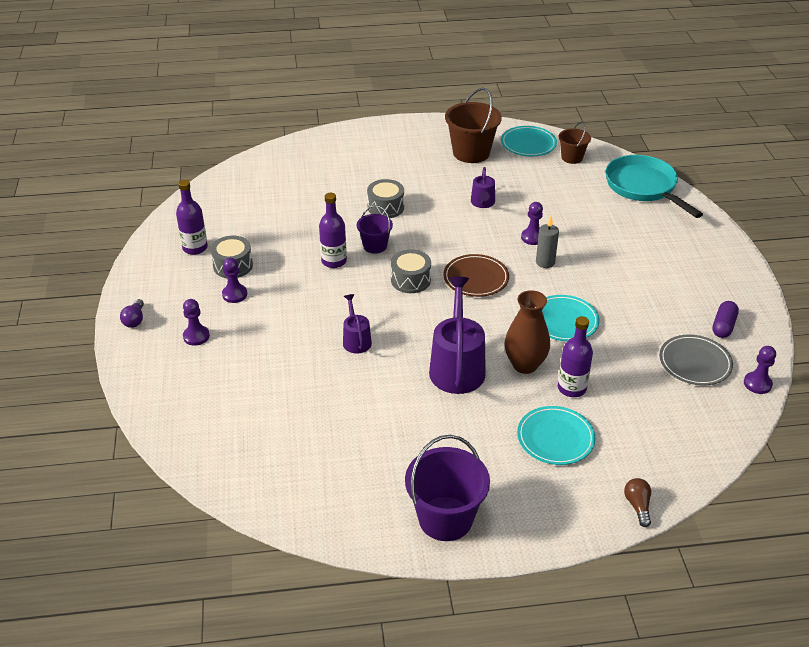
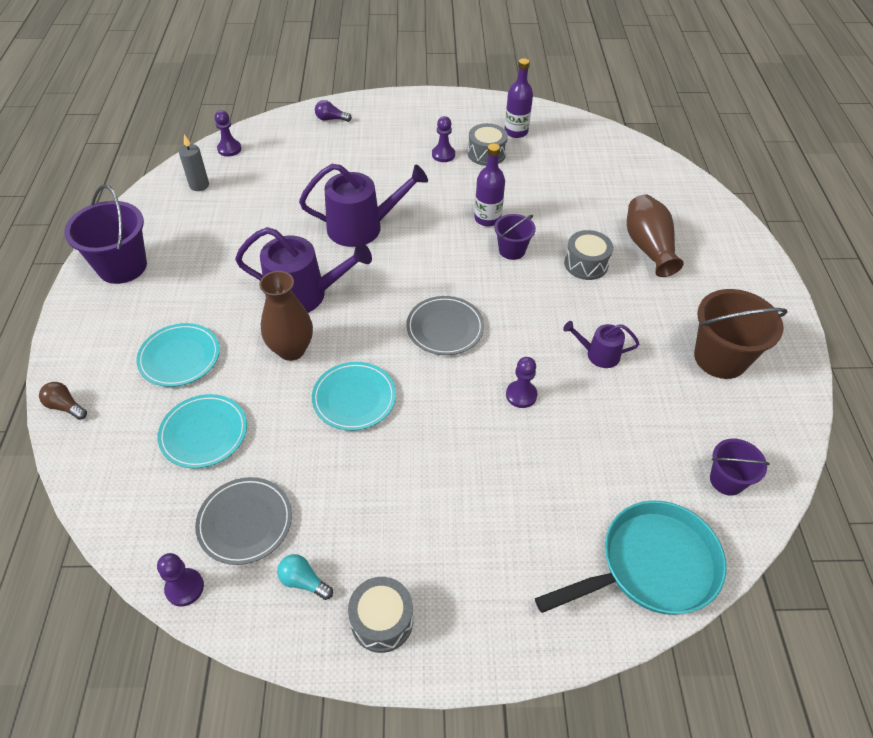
camera: 95 degrees right, 10 degrees up
purple light bulb [120,299,144,328] -> purple light bulb moved to [315,100,352,122]
purple pawn [183,299,210,346] -> purple pawn moved to [215,110,241,157]
purple watering can [343,294,372,354] -> purple watering can [299,164,428,247], size x1.90
grey drum [391,249,431,293] -> grey drum moved to [348,577,413,653]
brown plate [443,254,509,297] -> grey plate [406,296,484,355]
turquoise plate [501,126,557,156] -> turquoise plate moved to [158,394,247,468]
grey candle [536,216,559,268] -> grey candle moved to [179,134,209,191]
brown bucket [558,121,591,164] -> purple bucket [710,439,770,496]
purple bottle [558,316,593,397] -> none
brown light bulb [624,478,651,527] -> brown light bulb turned 150 degrees counterclockwise [39,382,87,420]
purple capsule [712,301,739,338] -> turquoise light bulb [277,554,333,600]
none -> brown vase [627,194,684,277]

